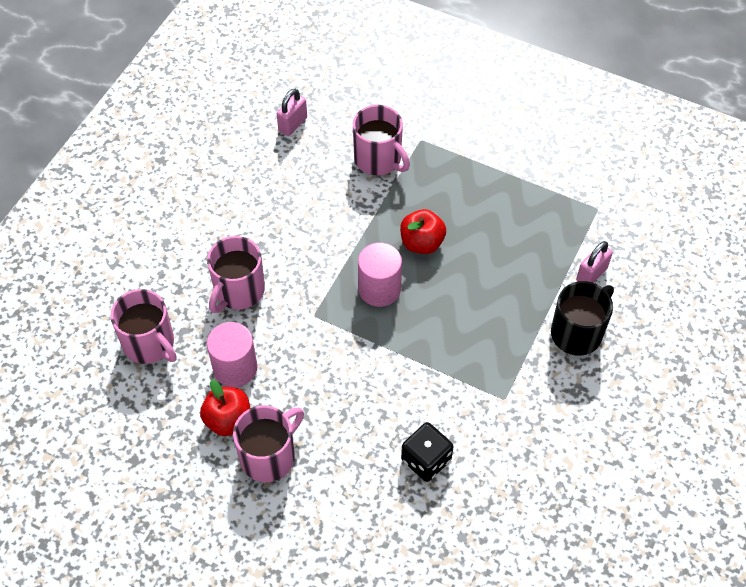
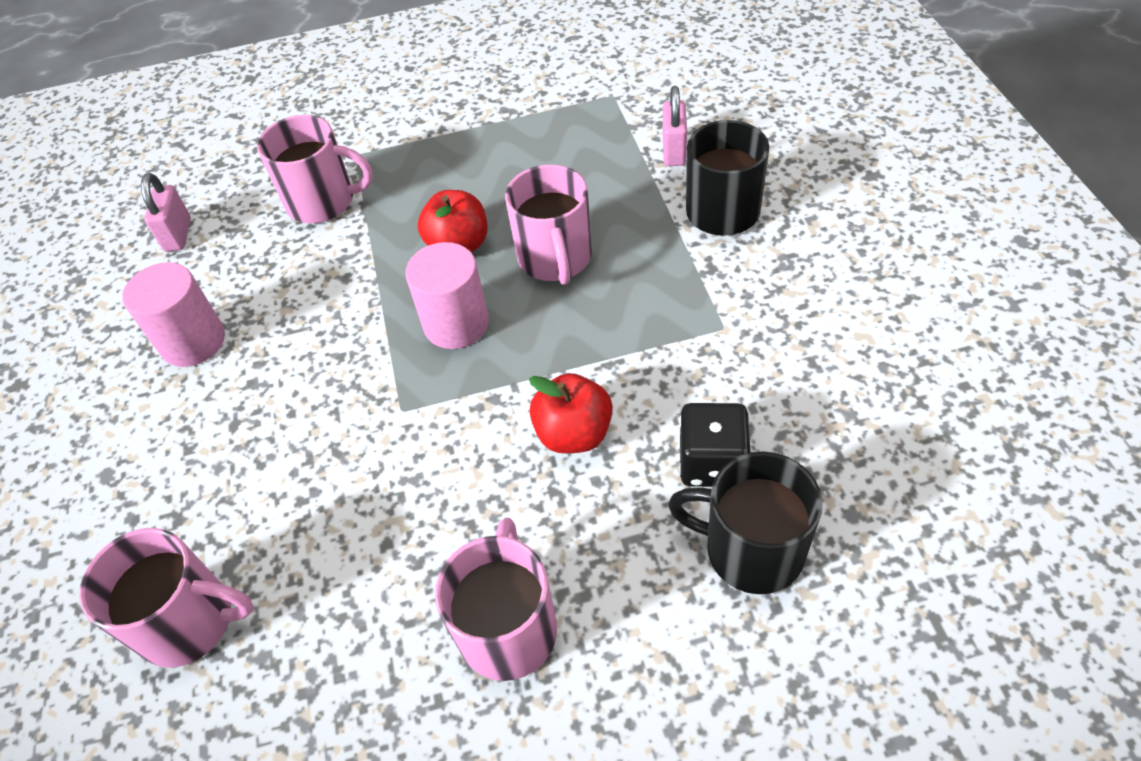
camera: 35 degrees left, 5 degrees down
red apple [200,379,250,436] -> red apple moved to [529,373,613,453]
pink mug [207,236,265,313] -> pink mug moved to [505,165,592,285]
pink cylinder [207,322,257,387] -> pink cylinder moved to [122,262,225,367]
none -> black mug [668,452,822,594]

